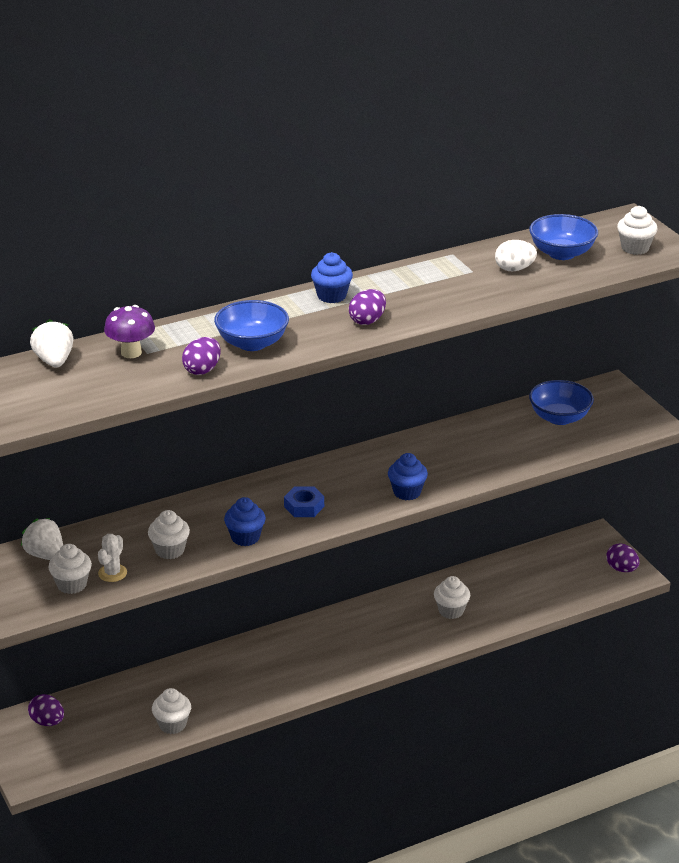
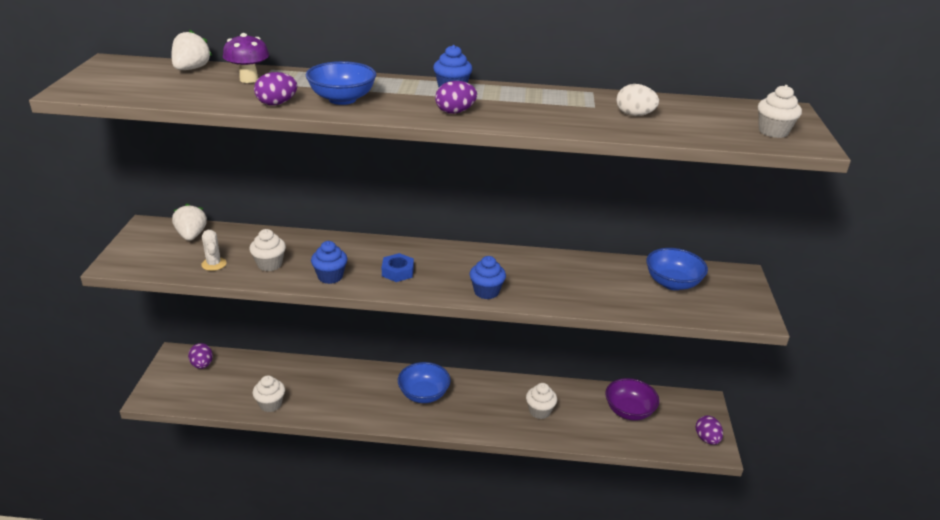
camera: 30 degrees right, 0 degrees up
white cupcake [48,544,92,594] -> none
white cactus [98,534,127,582] -> white cactus turned 75 degrees counterclockwise [201,230,226,271]
blue bowl [529,214,598,260] -> blue bowl moved to [398,362,451,403]
none -> purple bowl [606,378,659,421]

